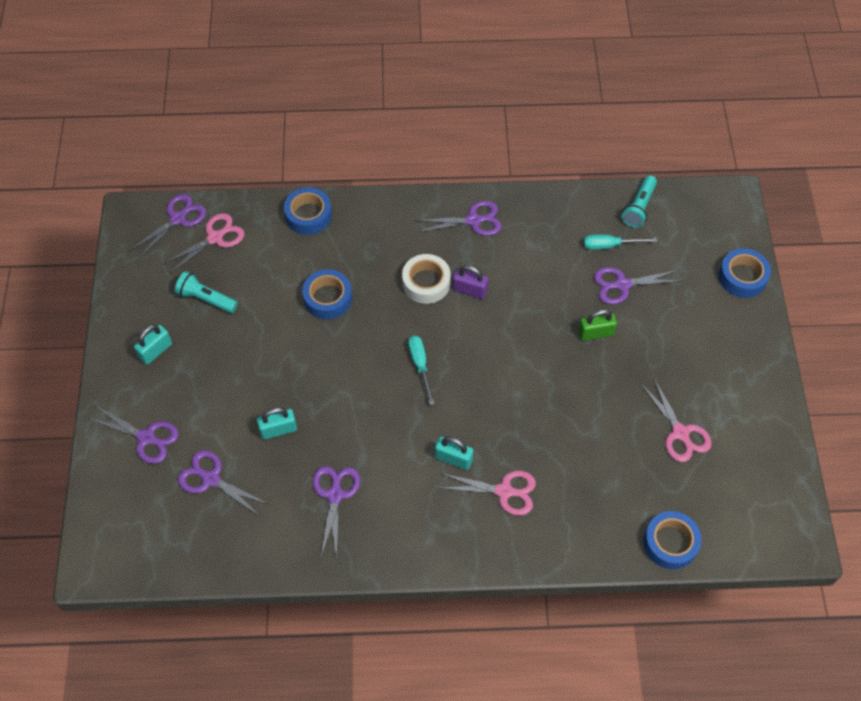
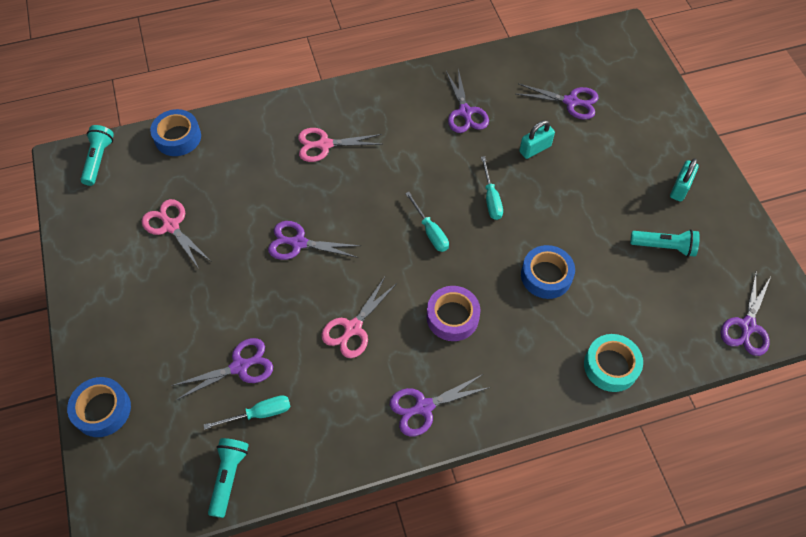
camera: 165 degrees right, 0 degrees up
purple scissors [87,406,179,464] -> purple scissors moved to [268,221,361,260]
pink scissors [163,213,245,274] -> pink scissors moved to [321,277,397,358]
blue tape [284,187,332,235] -> turquoise tape [584,334,643,392]
white tape [402,254,451,304] -> purple tape [427,286,480,341]
turquoise padlock [435,437,473,470] -> none
purple padlock [452,265,488,299] -> none
green padlock [578,309,617,341] -> none
none -> turquoise flashlight [81,125,114,186]
none -> turquoise screwdriver [481,156,503,220]

